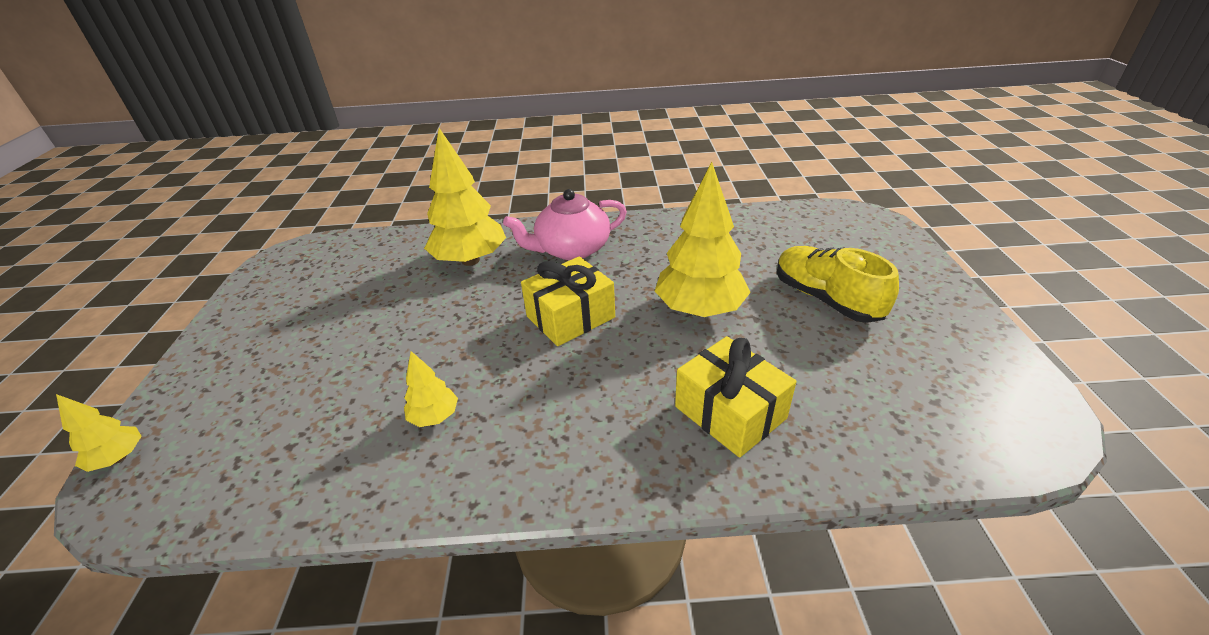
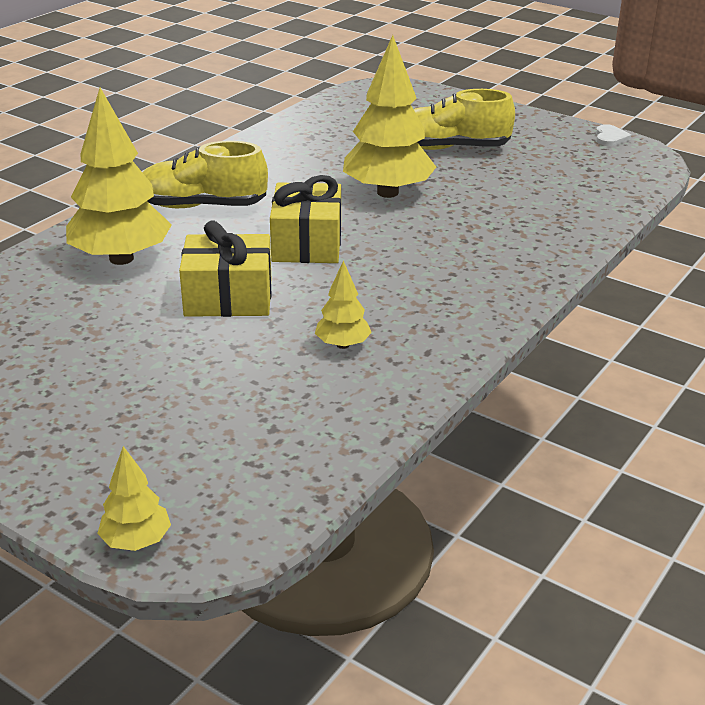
camera: 55 degrees left, 5 degrees down
pink teapot [503,189,627,260] -> yellow shoe [142,141,268,208]
yellow gift [675,336,796,458] -> yellow gift moved to [179,220,271,317]
none -> white heart [596,124,631,146]

